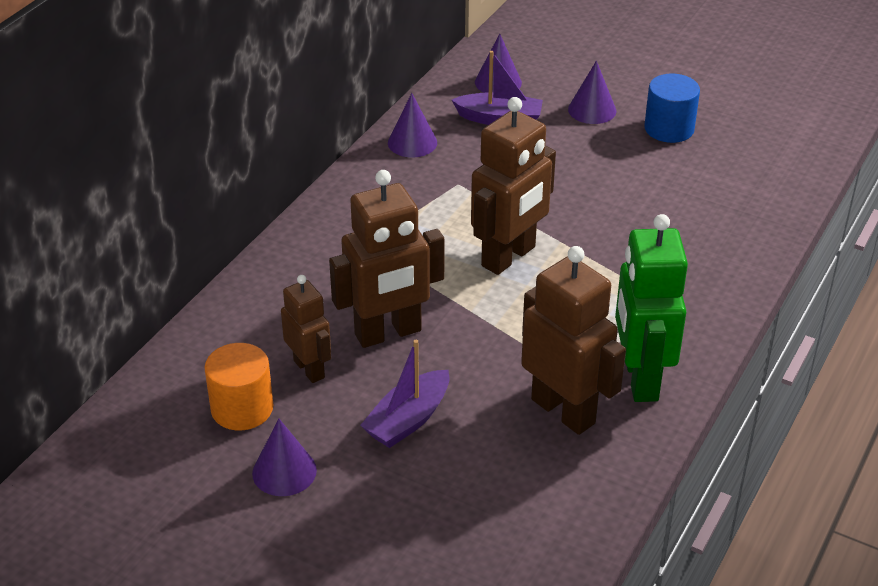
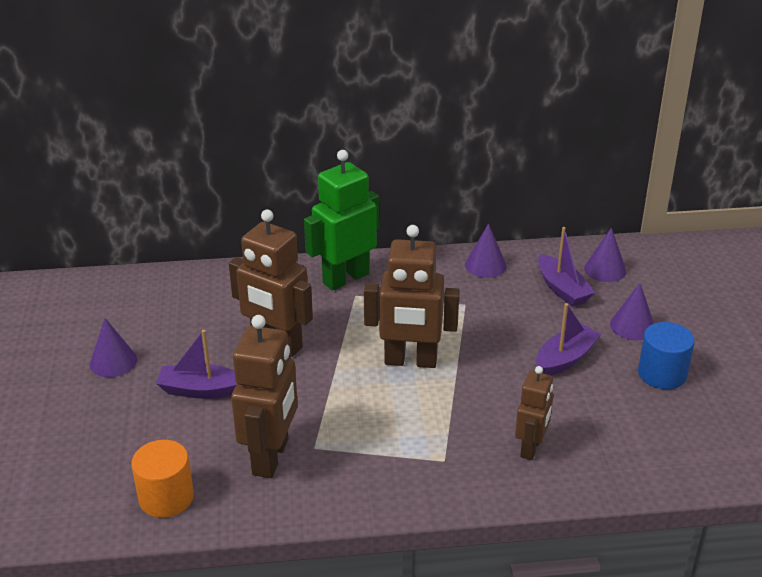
camera: 55 degrees right, 5 degrees down
orange cylinder [204,343,273,430] -> orange cylinder moved to [131,440,194,518]
brown robot [281,275,331,383] -> brown robot moved to [515,366,553,460]
green robot [615,214,688,402] -> green robot moved to [304,150,379,291]
none -> purple boat [536,303,601,376]

